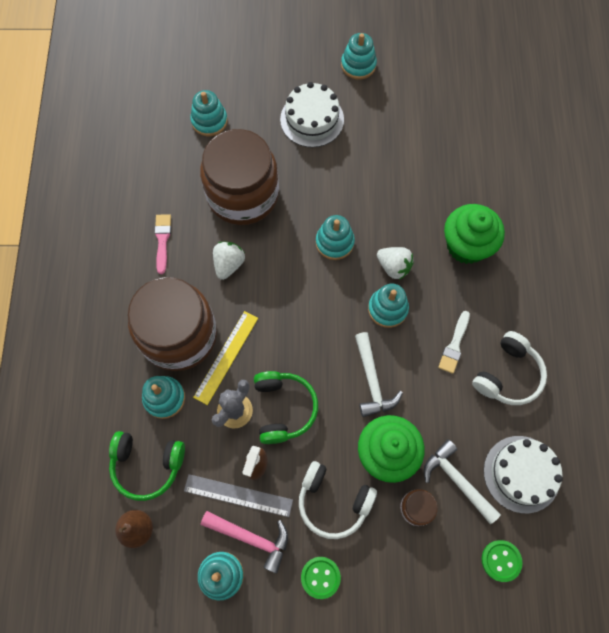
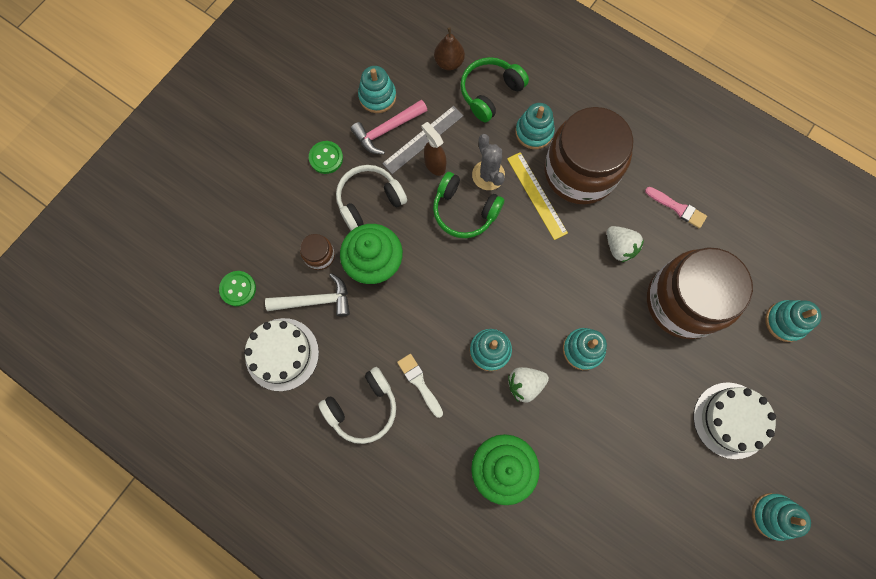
camera: 125 degrees right, 5 degrees up
white hammer [355,332,403,417] -> none
white headphones [472,331,547,405] -> white headphones turned 105 degrees counterclockwise [318,367,396,444]

